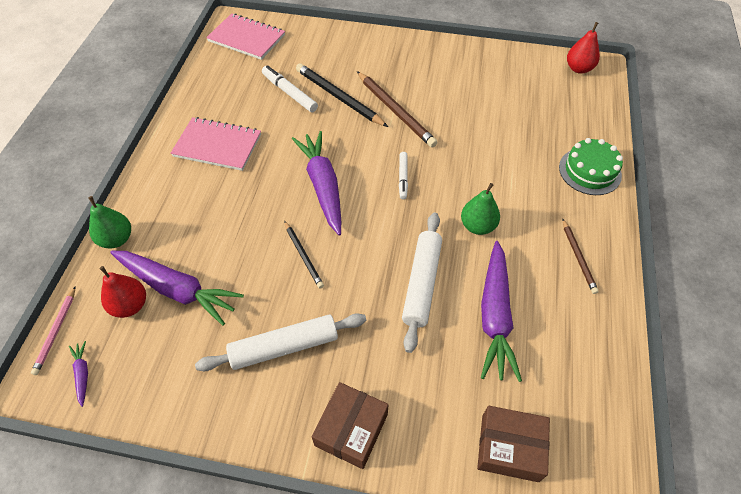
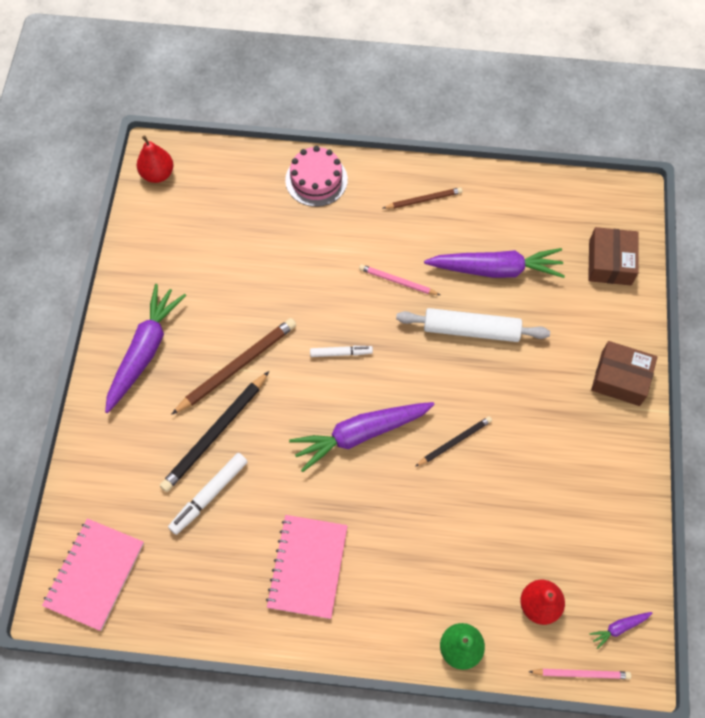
camera: 95 degrees left, 10 degrees up
purple carrot [110,251,244,326] -> purple carrot moved to [105,284,186,413]
white rolling pin [195,313,366,371] -> none
green pear [461,183,500,235] -> pink pencil [359,264,440,295]
green cake [559,138,623,195] -> pink cake [285,146,348,207]

